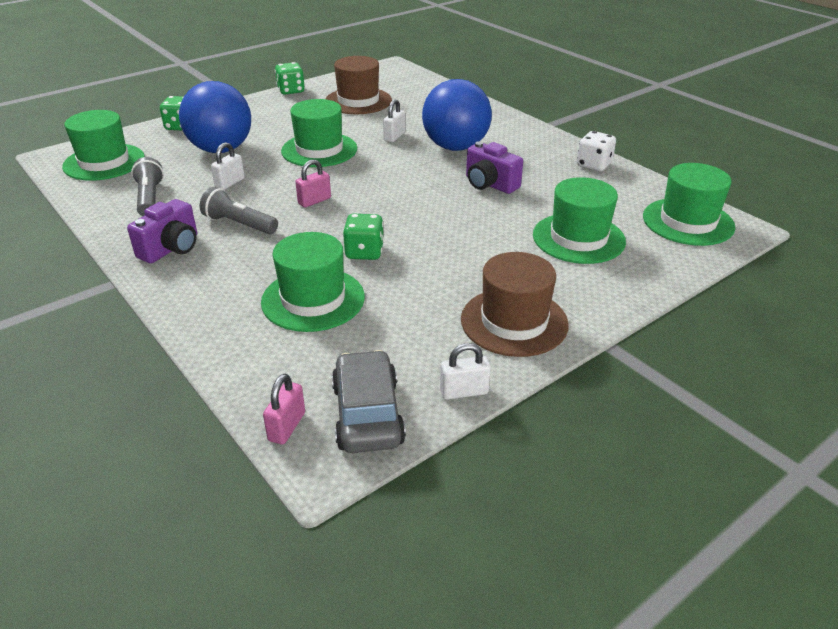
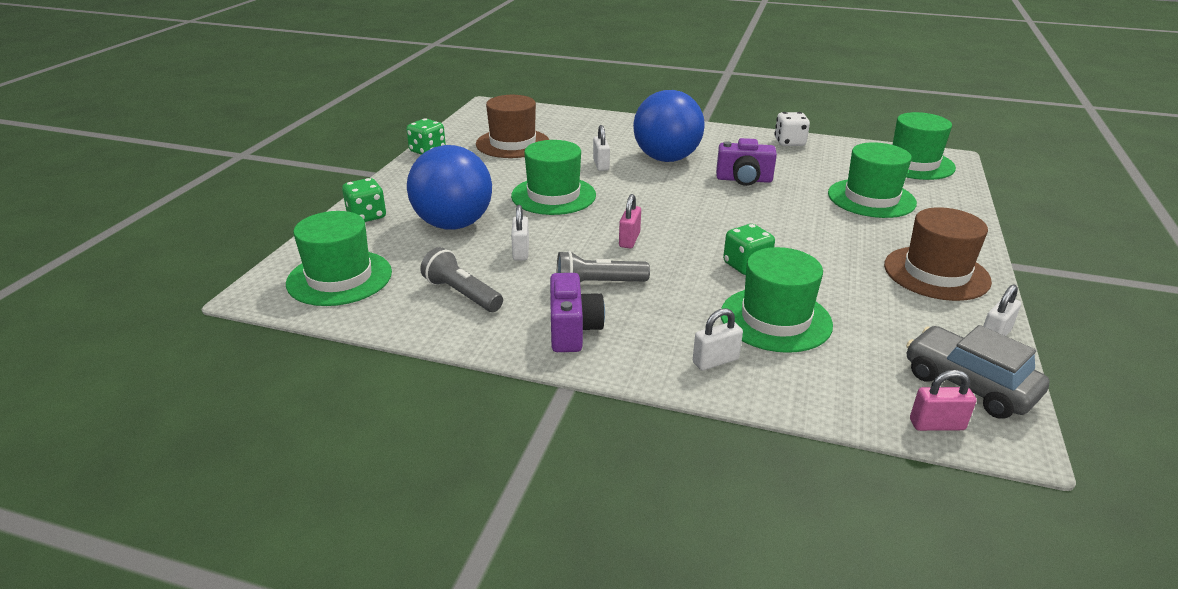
camera: 35 degrees left, 5 degrees down
pink padlock [263,374,305,445] -> pink padlock turned 75 degrees counterclockwise [910,370,977,431]
none -> white padlock [693,308,743,370]

